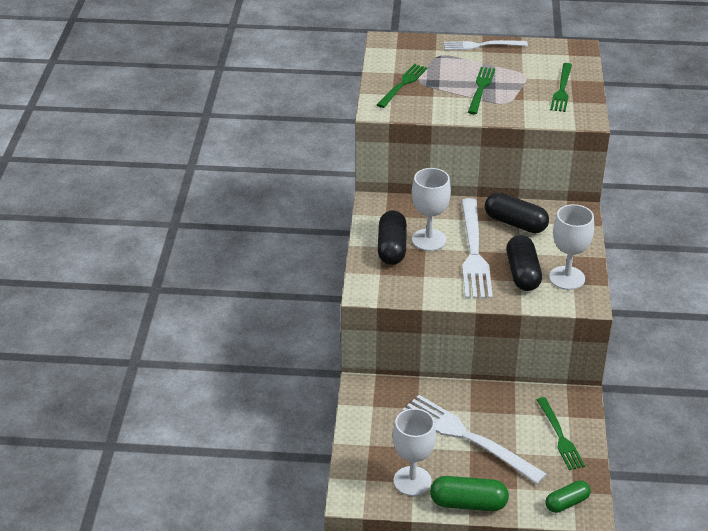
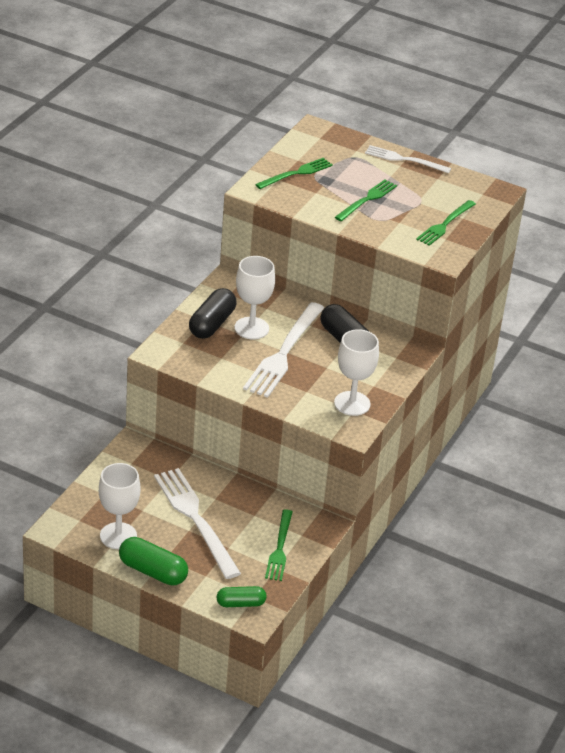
camera: 20 degrees right, 0 degrees up
black capsule [506,235,542,291] -> none

